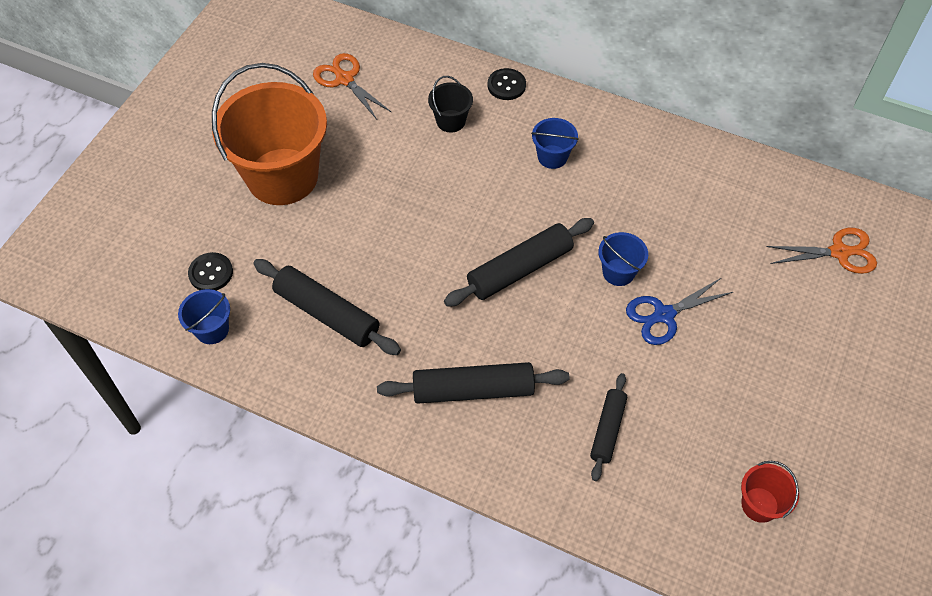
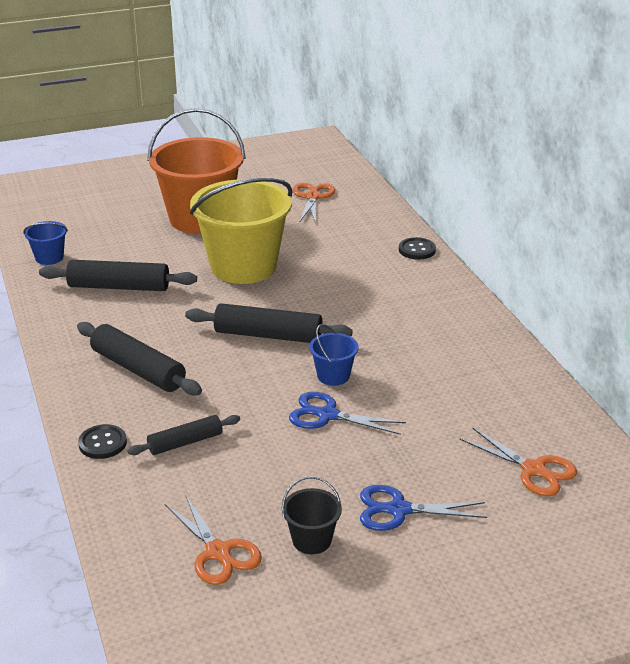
camera: 45 degrees right, 25 degrees down
black button [188,252,233,291] -> black button moved to [78,424,127,459]
black rolling pin [253,259,401,355] -> black rolling pin turned 75 degrees counterclockwise [39,260,197,291]
black bucket [428,76,473,133] -> black bucket moved to [282,476,342,554]
blue bucket [531,118,579,169] -> none
red bucket [741,461,799,523] -> orange scissors [165,494,262,585]
none -> yellow bucket [190,177,293,284]
none -> blue scissors [360,485,487,531]

